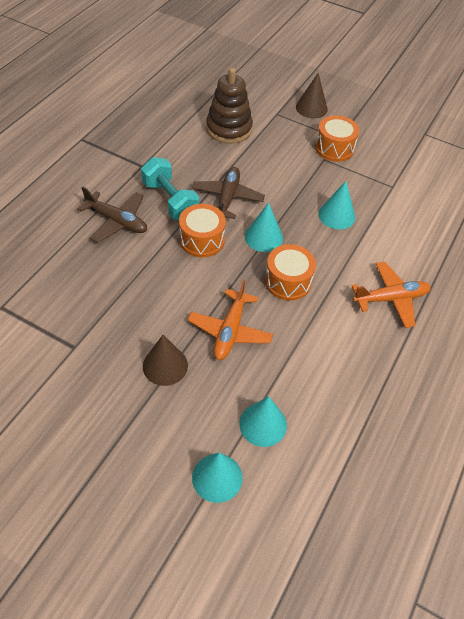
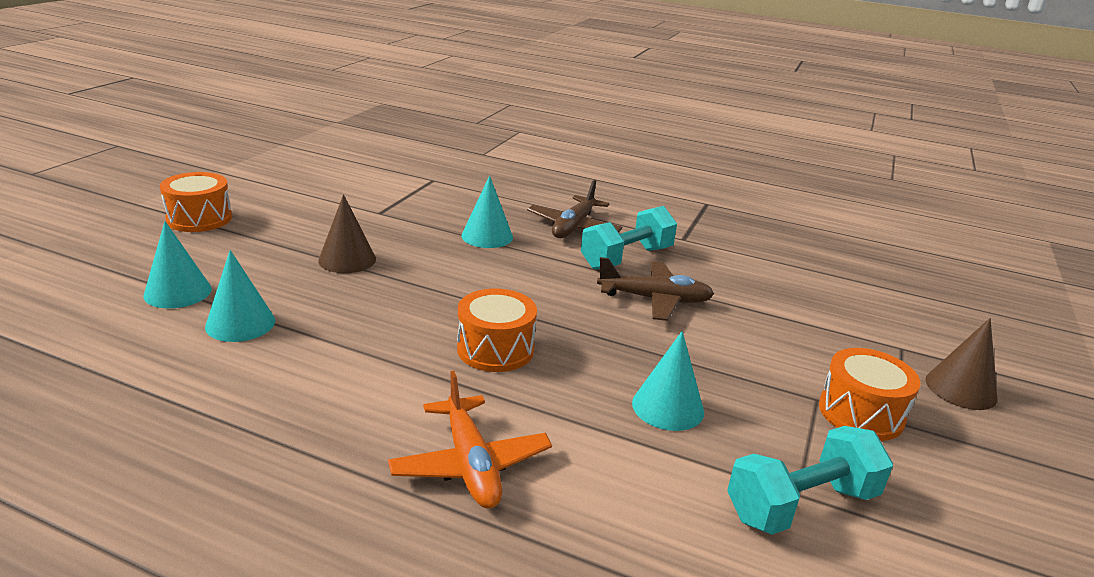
camera: 85 degrees right, 25 degrees down
orange drum [179,204,226,257] -> orange drum moved to [160,172,232,232]
orange plane [188,279,273,360] -> none
brown stacking toy [206,68,253,144] -> none
turquoise cone [245,202,283,252] -> turquoise cone moved to [461,176,513,248]
none -> turquoise dumbbell [727,426,893,535]

